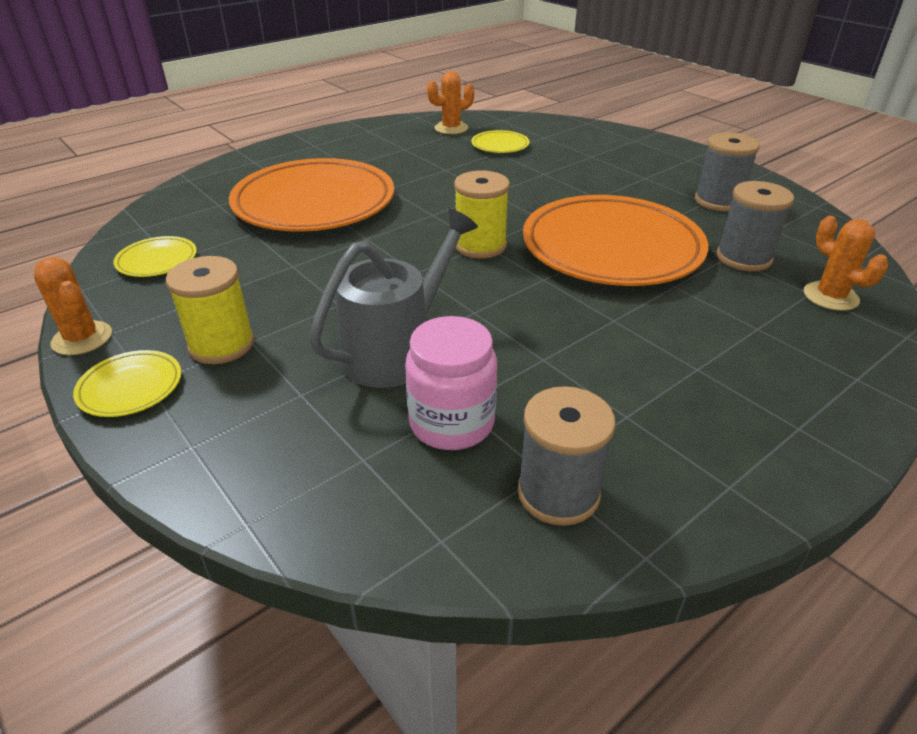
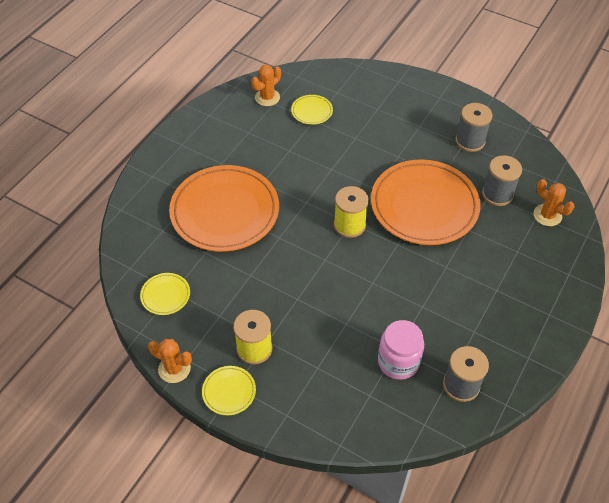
camera: 20 degrees left, 15 degrees up
grey watering can [309,209,478,388] -> none

